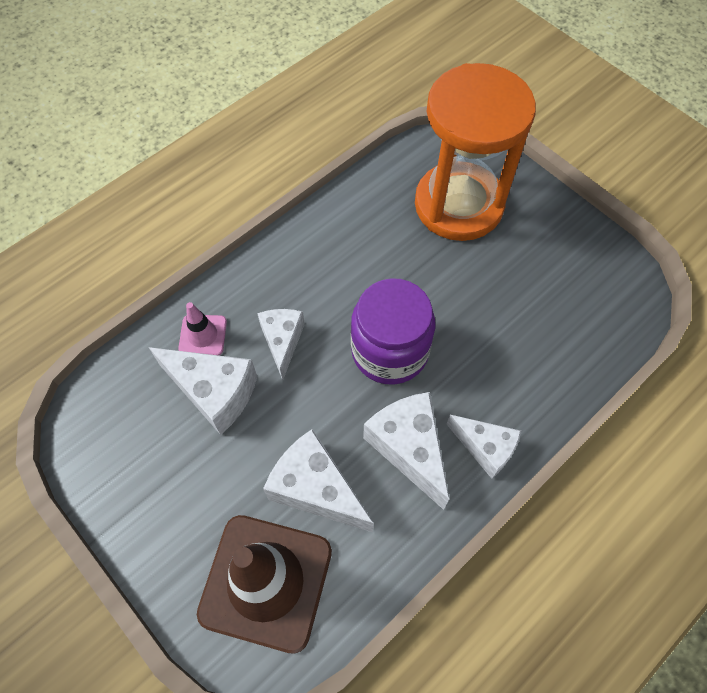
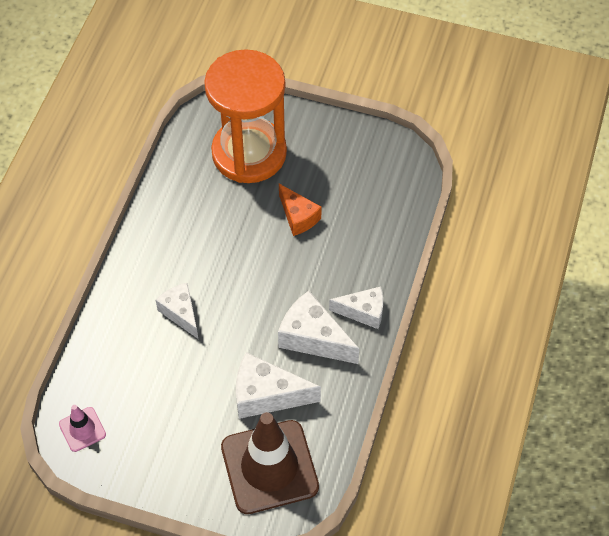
camera: 30 degrees left, 5 degrees down
white cheese [149,347,257,435] -> none
pink traffic cone [178,302,227,355] -> pink traffic cone moved to [59,405,106,452]
purple jar [351,278,435,385] -> none
none -> orange cheese [279,184,322,236]

